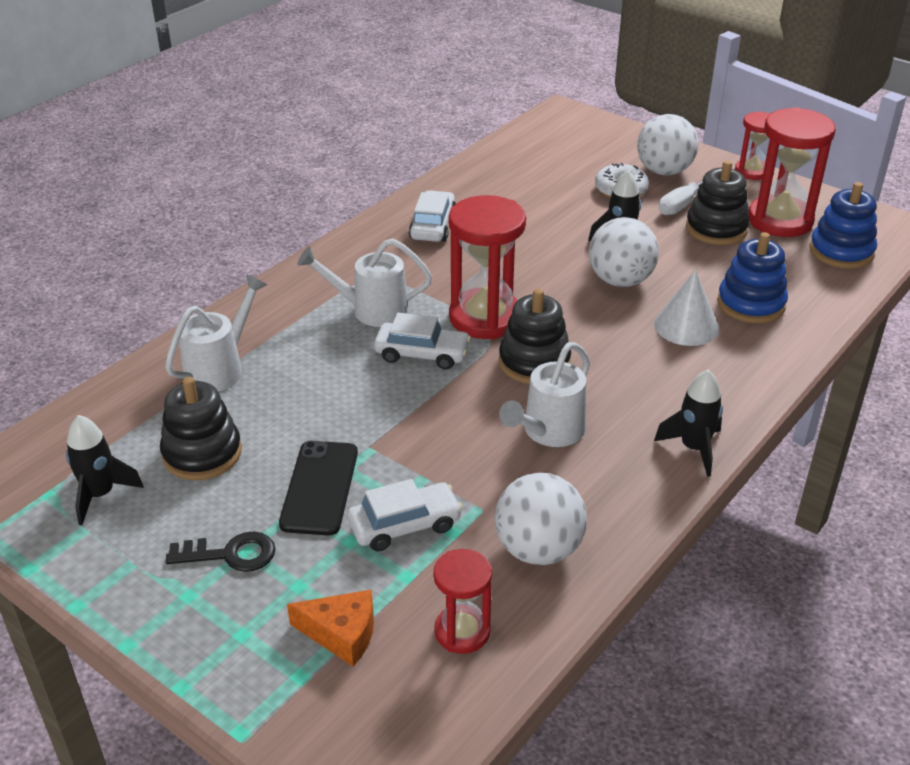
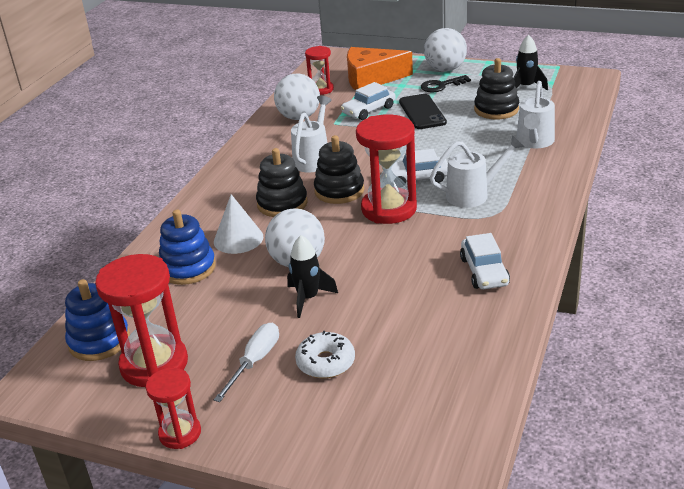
camera: 165 degrees right, 5 degrees down
orange cheese [287,590,374,666] -> orange cheese [347,47,413,90], size x1.74
white ball [637,114,698,176] -> white ball moved to [424,28,467,72]
black rocket [654,369,723,477] -> none
black stacking toy [686,161,750,245] -> black stacking toy moved to [256,148,308,217]

